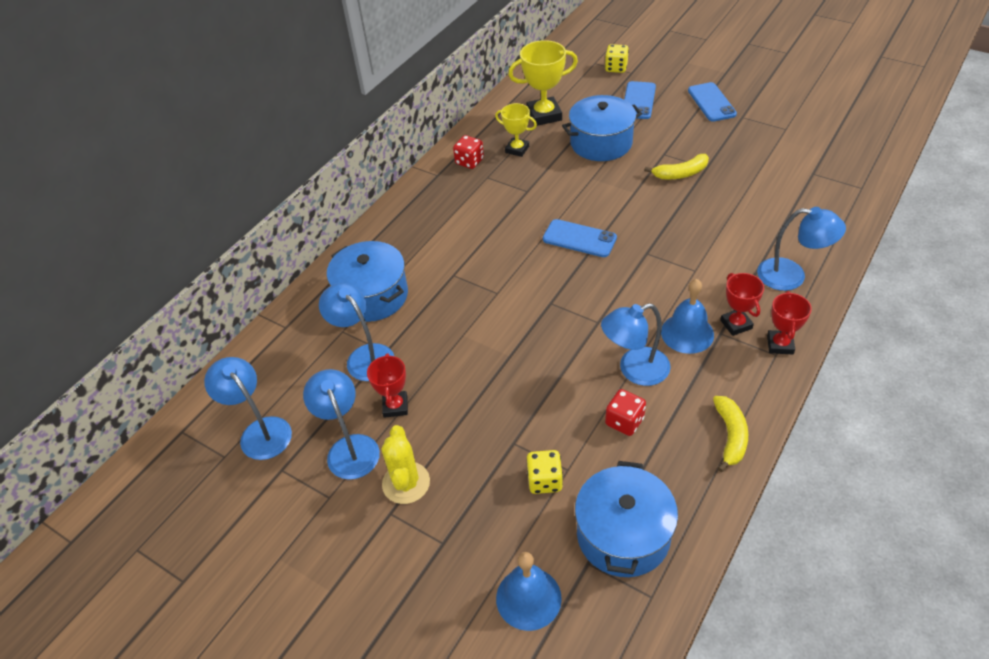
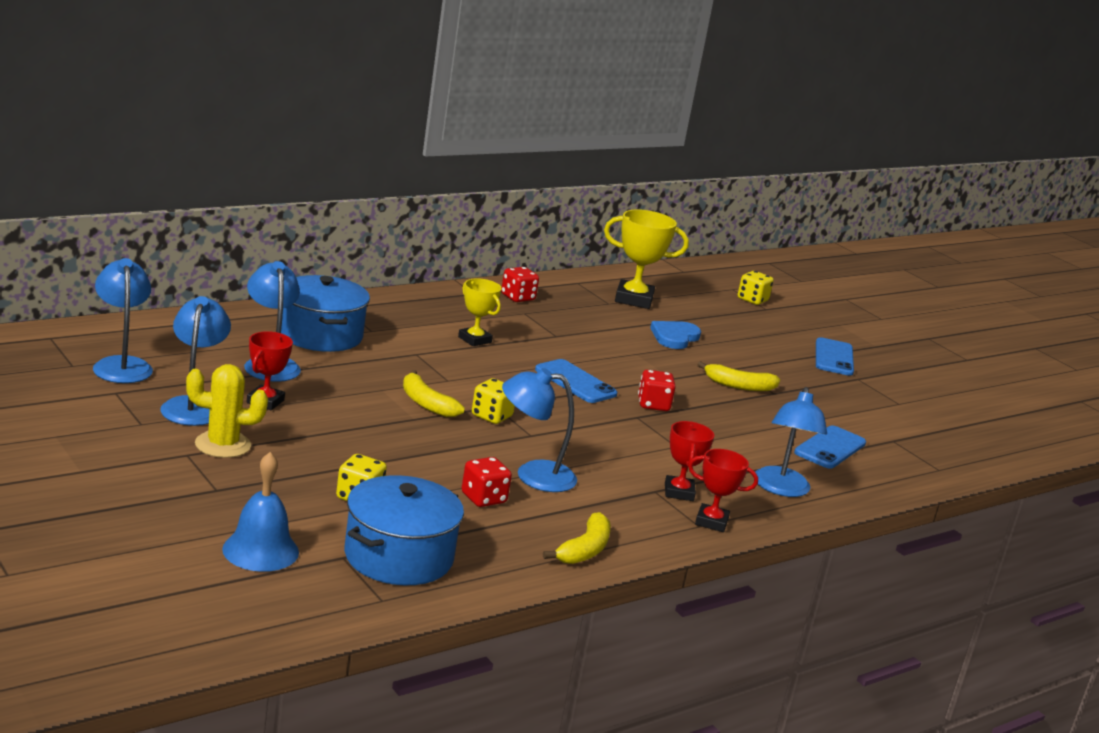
camera: 15 degrees right, 25 degrees down
yellow cactus [381,425,430,504] -> yellow cactus turned 75 degrees clockwise [186,364,268,458]
yellow trophy [495,103,537,157] -> yellow trophy moved to [458,278,502,346]
blue pot [562,95,642,161] -> blue heart [650,321,701,349]
blue phone [624,81,656,119] -> blue phone moved to [794,425,866,469]
blue bell [661,279,714,354] -> none
blue lamp [757,207,846,291] -> blue lamp turned 60 degrees clockwise [755,387,827,497]
red trophy [767,291,812,355] -> red trophy turned 75 degrees clockwise [688,449,758,532]
none -> yellow banana [403,370,465,417]
none -> yellow dice [472,378,515,424]
none -> red dice [638,370,676,411]

